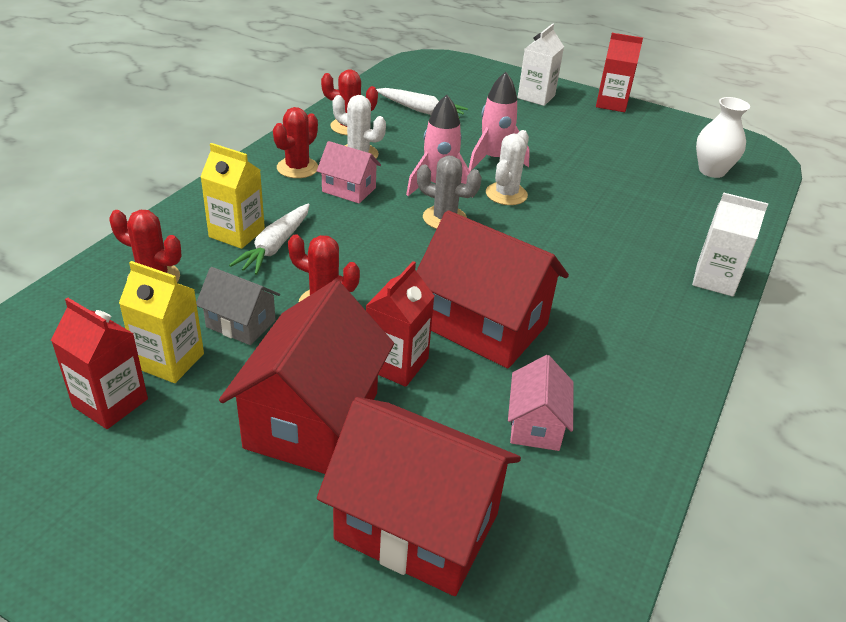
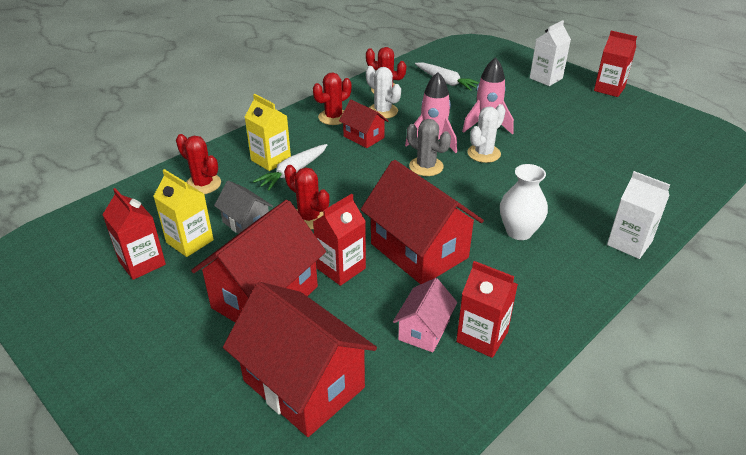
camera: 20 degrees right, 0 degrees up
pink house [317,141,381,203] -> red house [339,100,388,148]
white vase [696,97,750,178] -> white vase moved to [500,164,548,240]
none -> red carton [456,261,518,358]

